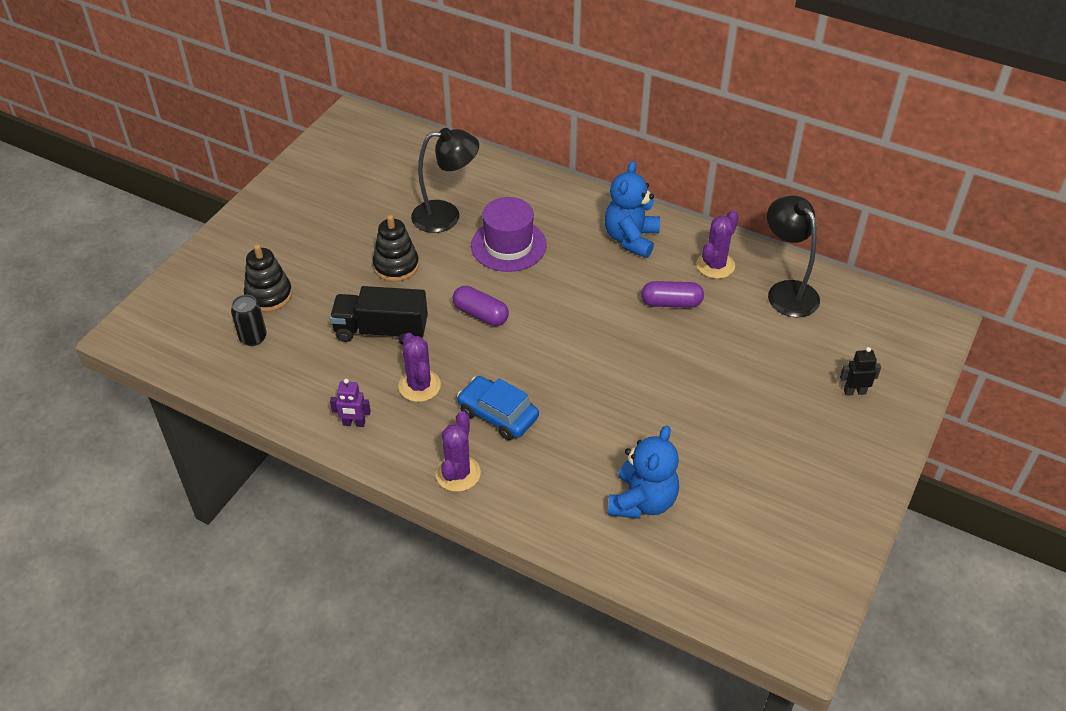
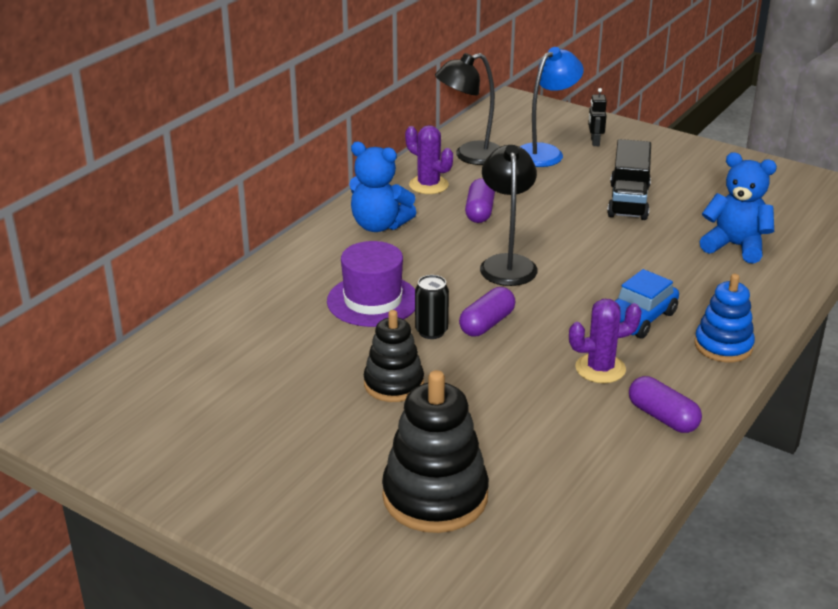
camera: 85 degrees left, 15 degrees down
black can [231,295,267,346] -> black can moved to [415,275,449,339]
black stacking toy [244,244,292,312] -> black stacking toy [382,370,489,533], size x1.56
black truck [330,286,428,345] -> black truck moved to [607,139,651,220]
purple robot [330,379,371,427] -> purple capsule [629,376,702,433]
black lamp [411,128,479,233] -> black lamp moved to [480,145,538,286]
purple cactus [435,411,481,492] -> blue stacking toy [694,274,755,362]
none -> blue lamp [520,47,584,167]

